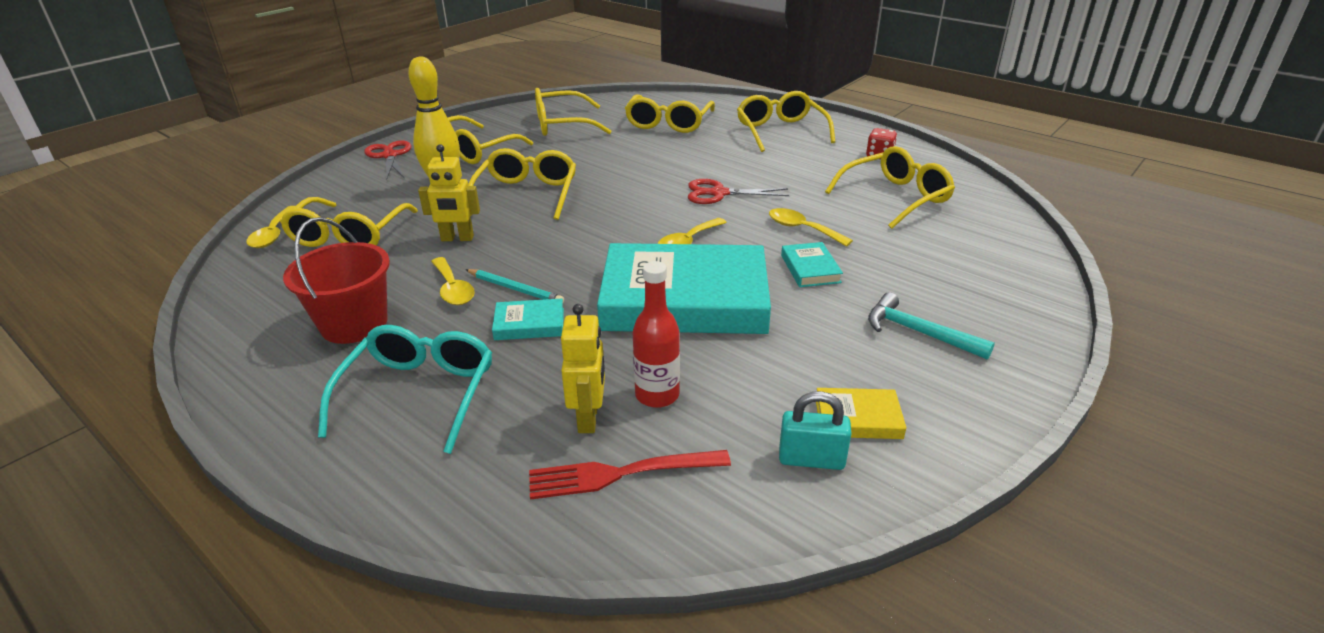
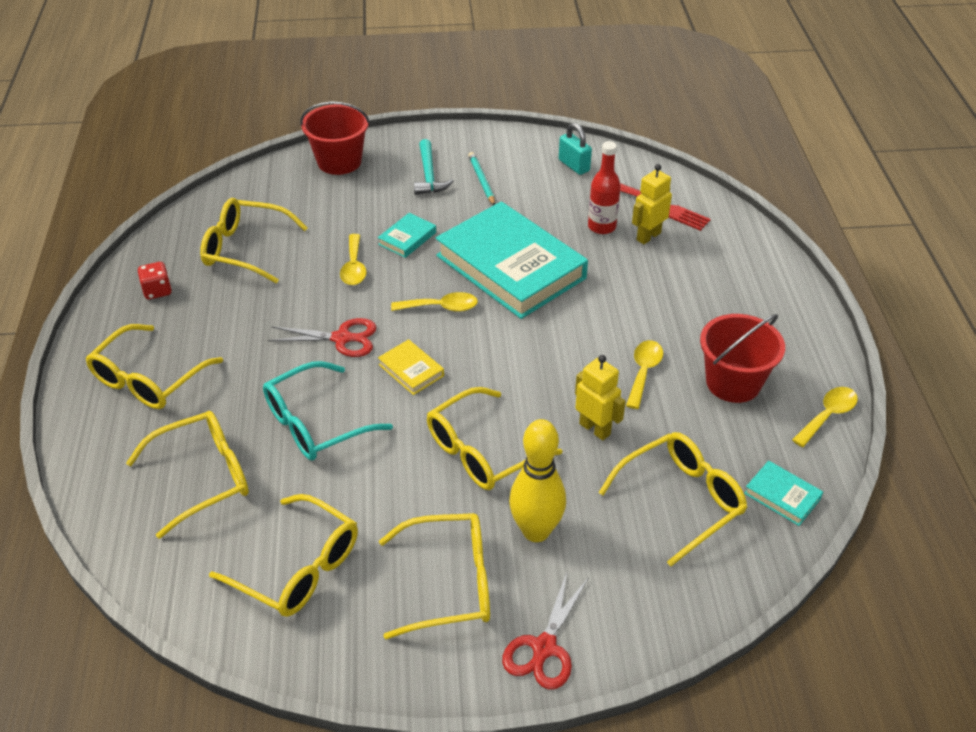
camera: 135 degrees left, 10 degrees up
yellow spoon [246,206,295,248] -> yellow spoon moved to [792,387,858,447]
turquoise glasses [318,325,492,454] -> turquoise glasses moved to [263,361,393,460]
turquoise pencil [465,269,564,303] -> turquoise pencil moved to [468,152,495,205]
turquoise book [492,298,564,340] -> turquoise book moved to [744,461,823,526]
red scissors [688,179,790,204] -> red scissors turned 45 degrees counterclockwise [268,318,377,357]
yellow book [816,388,907,439] -> yellow book moved to [378,339,444,395]
none -> red bucket [300,102,370,175]

